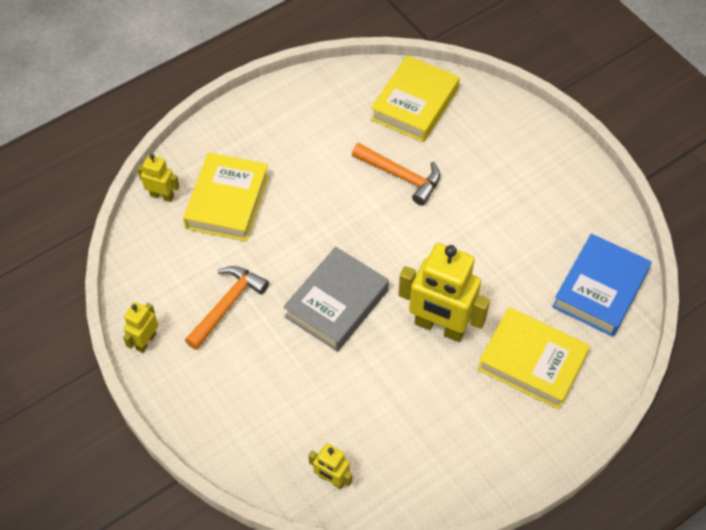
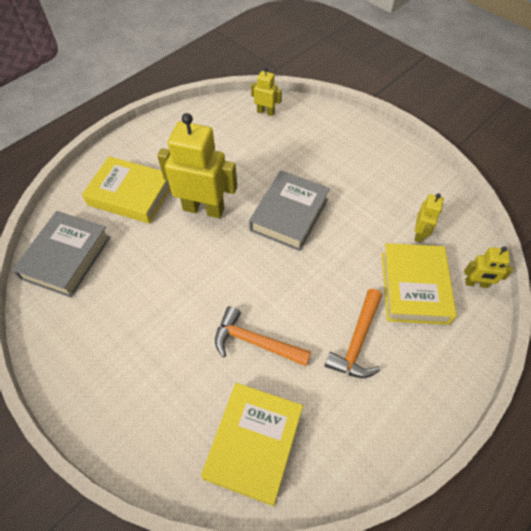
camera: 170 degrees right, 0 degrees up
yellow robot [123,302,158,353] -> yellow robot moved to [414,193,443,243]
orange hammer [185,266,269,350] -> orange hammer moved to [325,289,382,378]
blue book [552,234,652,337] -> grey book [12,211,111,298]

